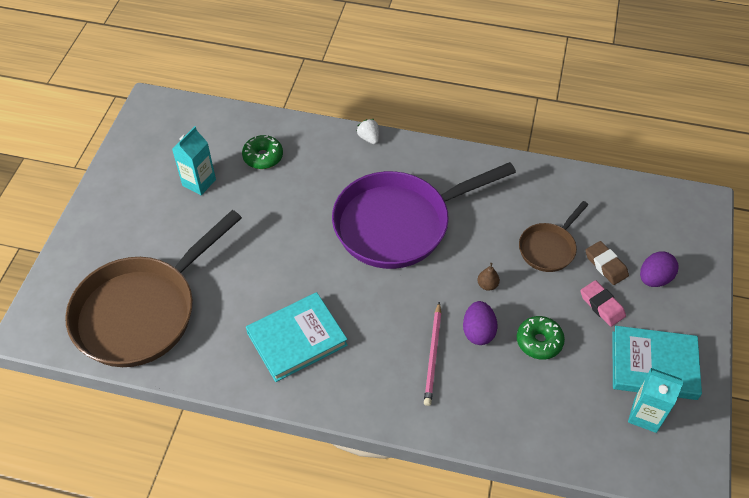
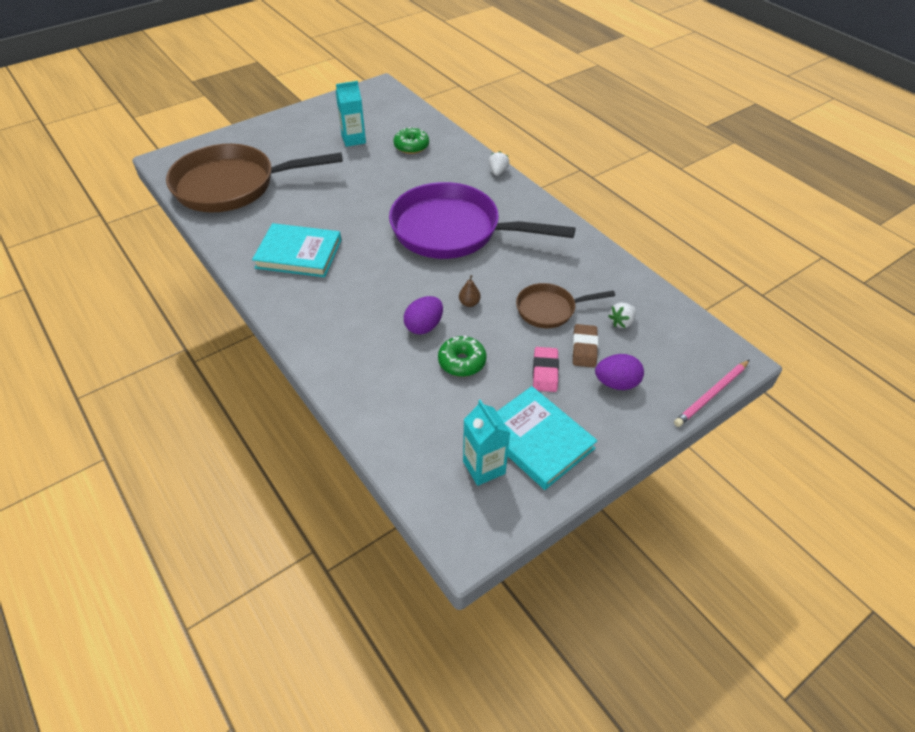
camera: 40 degrees right, 5 degrees down
pink pencil [424,302,441,406] -> pink pencil moved to [674,360,749,427]
none -> white strawberry [608,303,636,328]

